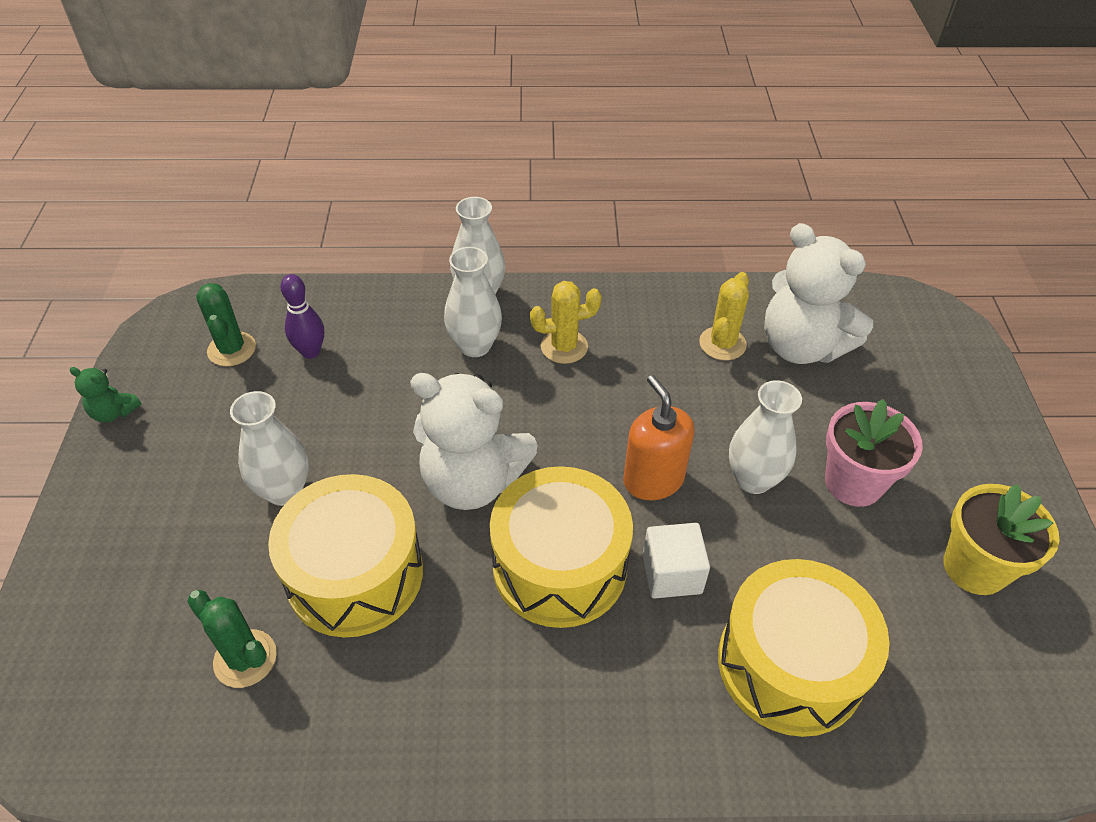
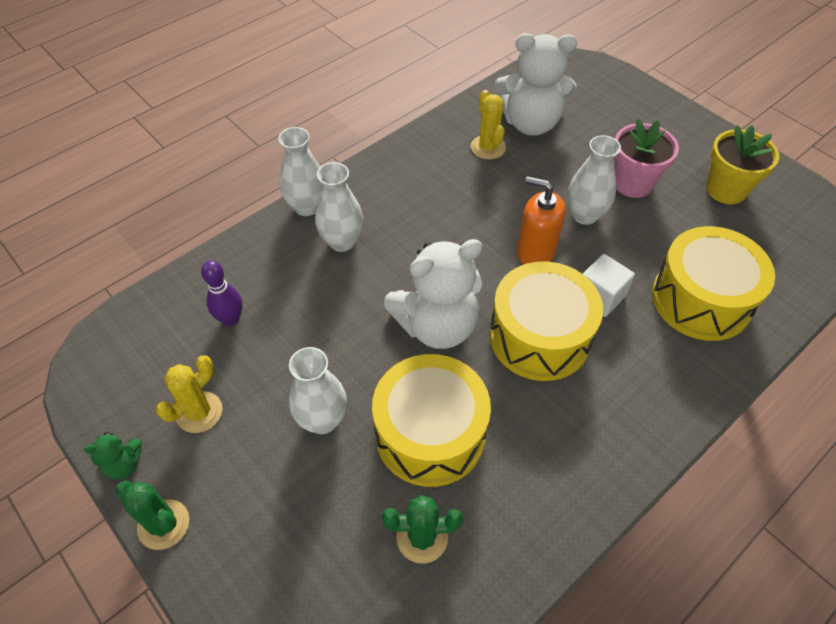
camera: 40 degrees left, 5 degrees up
green cactus [196,283,256,366] -> green cactus moved to [115,480,189,550]
yellow cactus [530,281,602,364] -> yellow cactus moved to [156,355,222,433]

